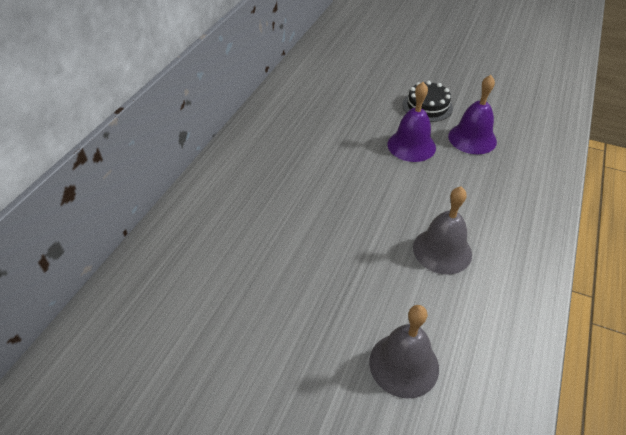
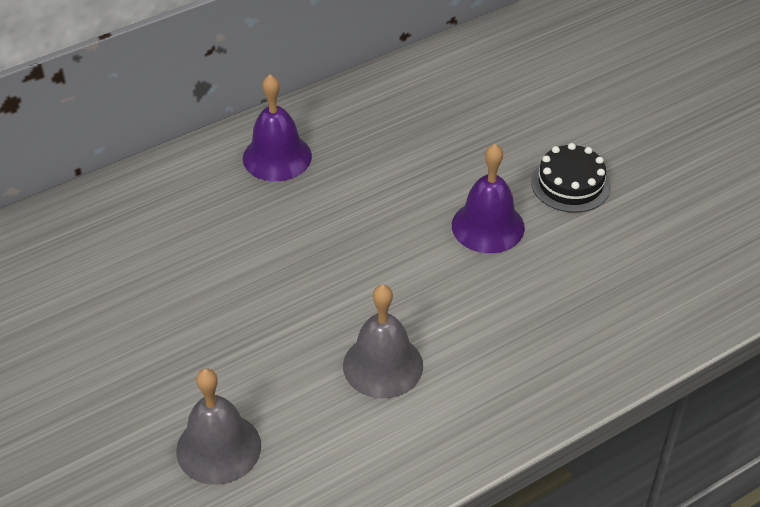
camera: 35 degrees right, 0 degrees up
purple bell [448,75,497,154] -> purple bell moved to [243,75,312,181]

